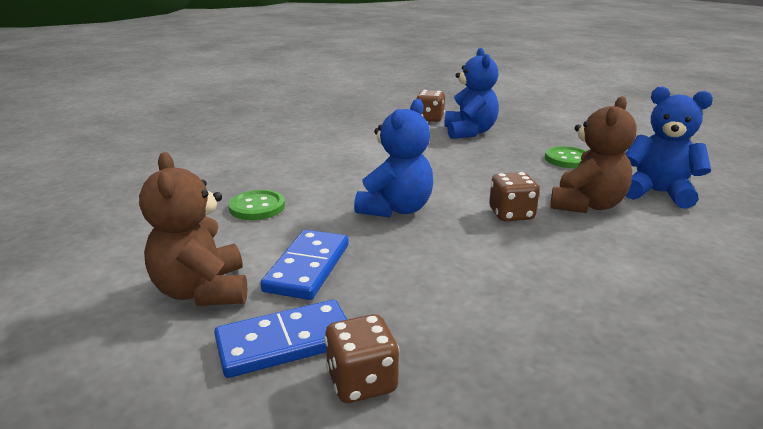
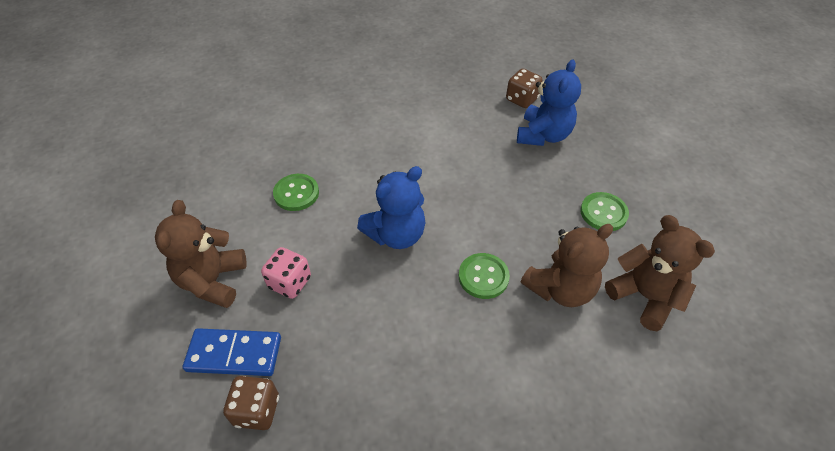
camera: 25 degrees right, 25 degrees up
blue domino [260,230,348,300] -> pink dice [261,247,311,299]
brown dice [489,172,539,221] -> green button [459,253,510,299]
blue teddy bear [625,86,713,209] -> brown teddy bear [605,215,715,331]

